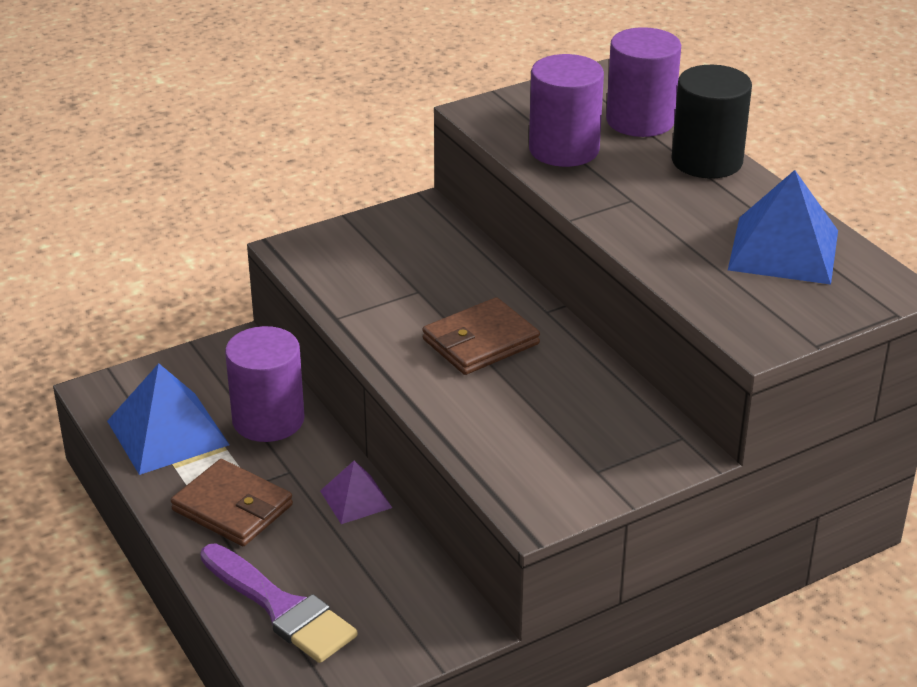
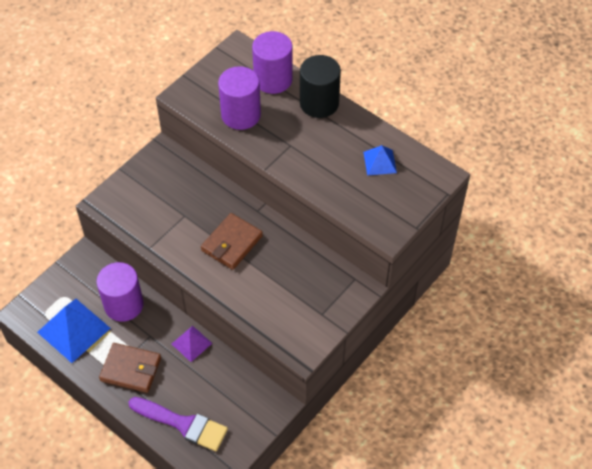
camera: 20 degrees left, 20 degrees up
blue pyramid [728,170,838,285] -> blue pyramid [363,145,397,175], size x0.56

